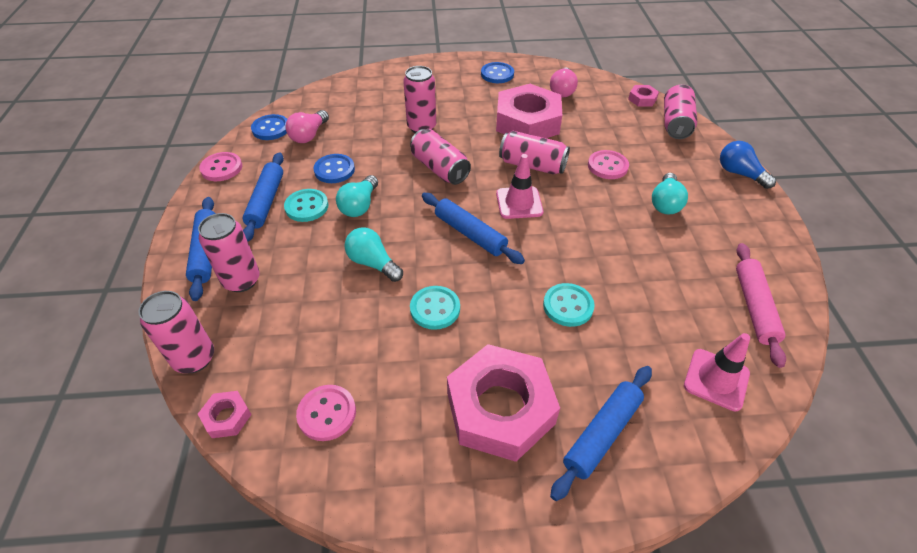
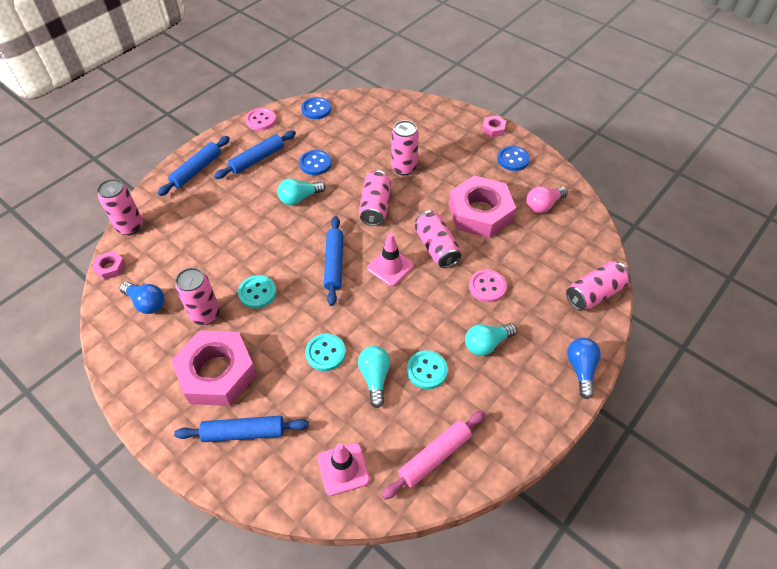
camera: 45 degrees right, 5 degrees up
pink can [198,213,260,292] -> pink can moved to [175,268,220,325]
turquoise button [284,189,329,222] -> turquoise button moved to [407,350,448,389]
pink light bulb [286,110,329,143] -> none
pink button [296,385,356,441] -> blue light bulb [120,282,165,314]
turquoise light bulb [345,227,403,282] -> turquoise light bulb moved to [358,346,390,408]
pink nut [628,85,659,107] -> pink nut moved to [482,115,506,137]

